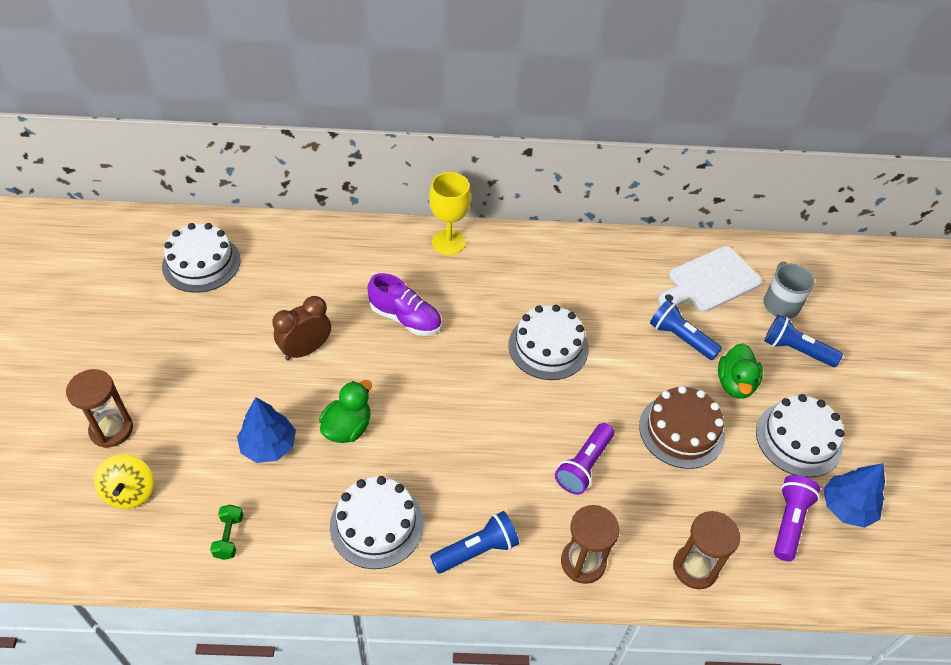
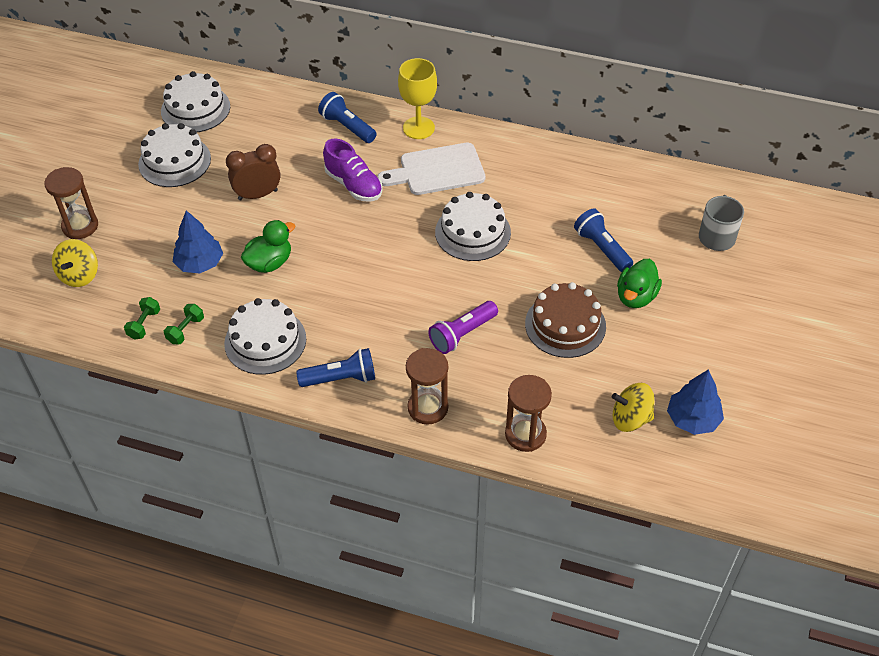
camera: 20 degrees right, 0 degrees up
white cutting board [658,246,762,312] -> white cutting board moved to [377,143,485,195]
white cake [756,394,844,478] -> white cake moved to [138,123,211,187]
blue flashlight [765,315,843,367] -> blue flashlight moved to [318,92,377,143]
purple flashlight [774,475,820,561] -> yellow spinning top [612,383,655,432]
none -> green dumbbell [164,304,204,344]

